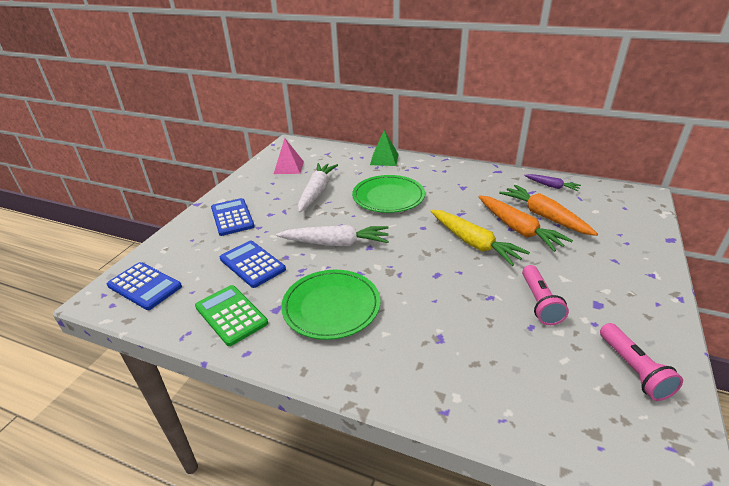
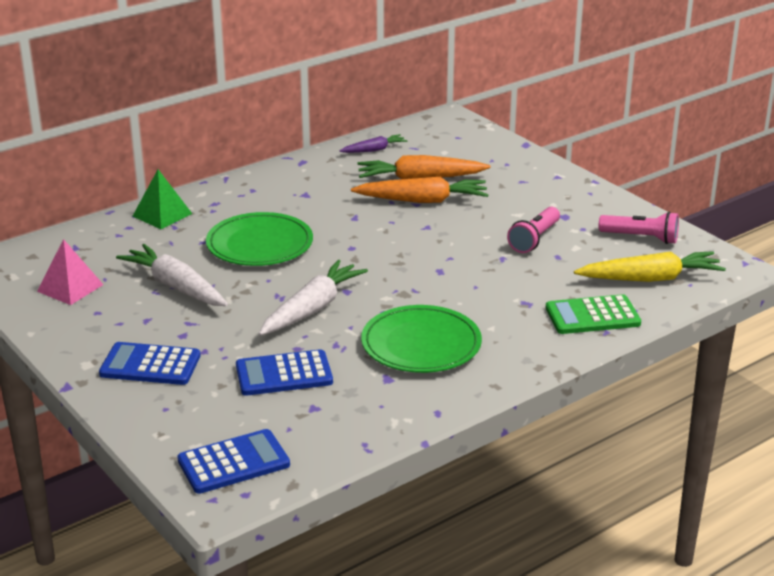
camera: 60 degrees left, 5 degrees down
green calculator [195,285,268,346] -> green calculator moved to [546,294,641,334]
yellow carrot [431,210,530,266] -> yellow carrot moved to [574,251,726,282]
pink flashlight [522,265,569,325] -> pink flashlight turned 90 degrees clockwise [507,207,560,253]

